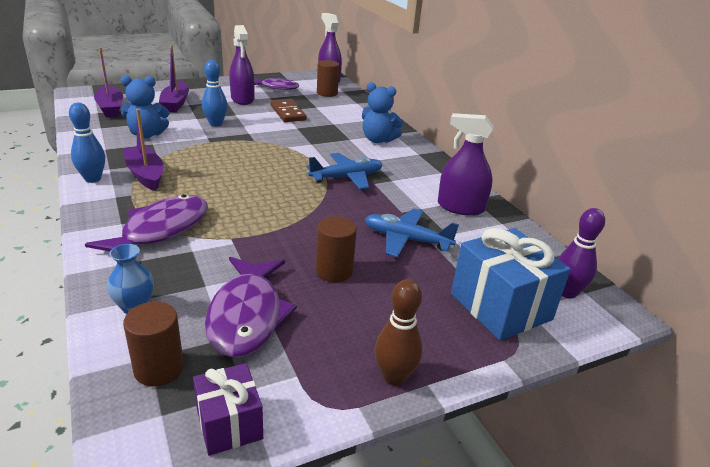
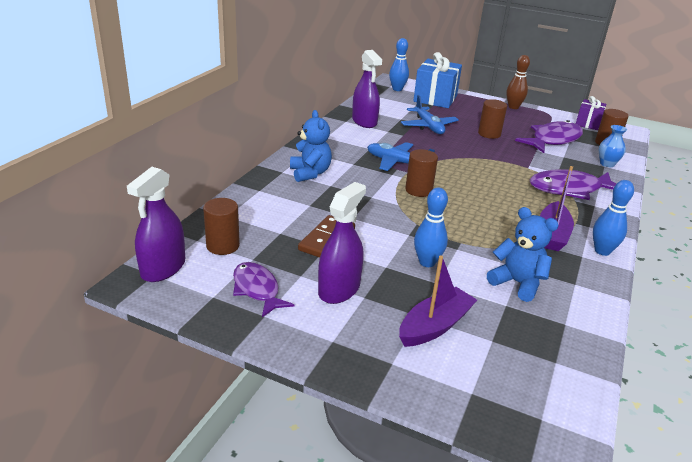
camera: 130 degrees left, 0 degrees up
purple boat [94,47,123,117] -> none
purple bowling pin [558,208,605,299] -> blue bowling pin [389,38,409,91]
none -> brown cylinder [405,149,438,197]

